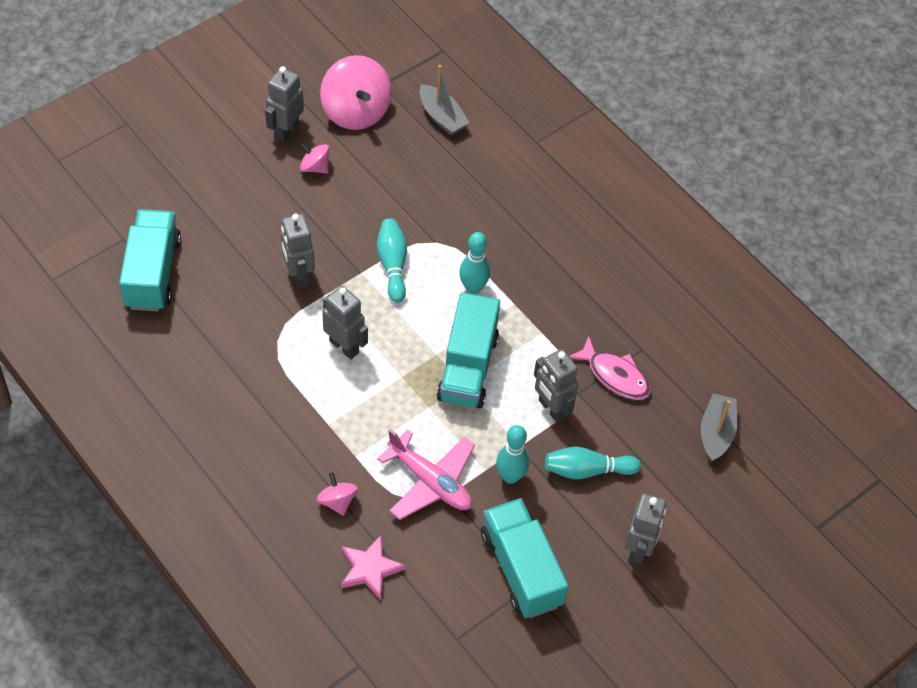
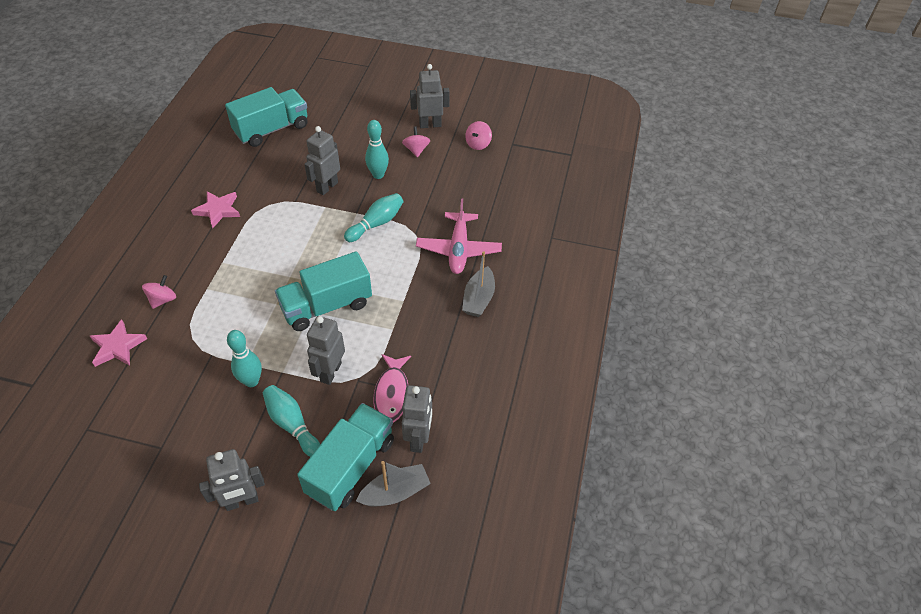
camera: 55 degrees right, 5 degrees down
pink spinning top [320,55,392,130] -> pink spinning top [465,121,492,150], size x0.50
grey robot [322,286,368,359] -> grey robot moved to [402,385,432,453]
pink plane [377,429,475,520] -> pink plane moved to [416,198,502,274]
grey boat [419,65,469,135] -> grey boat moved to [462,251,495,317]
turquoise bowling pin [459,232,490,294] -> turquoise bowling pin moved to [365,120,389,179]
turquoise truck [481,498,568,618] -> turquoise truck moved to [297,403,394,511]
none -> pink star [191,191,240,228]

